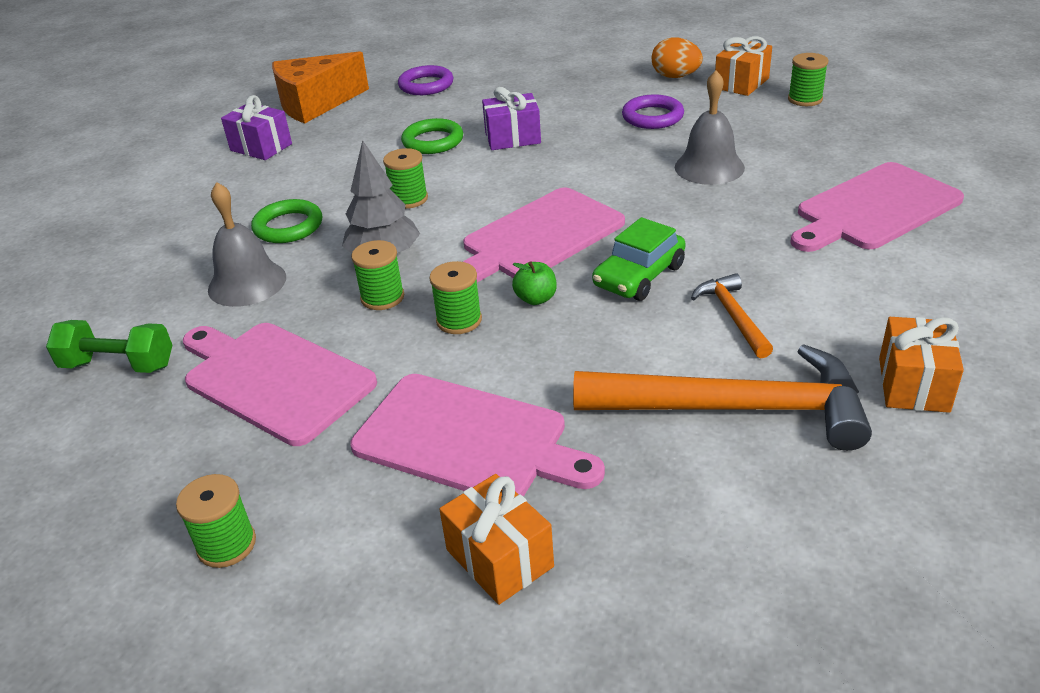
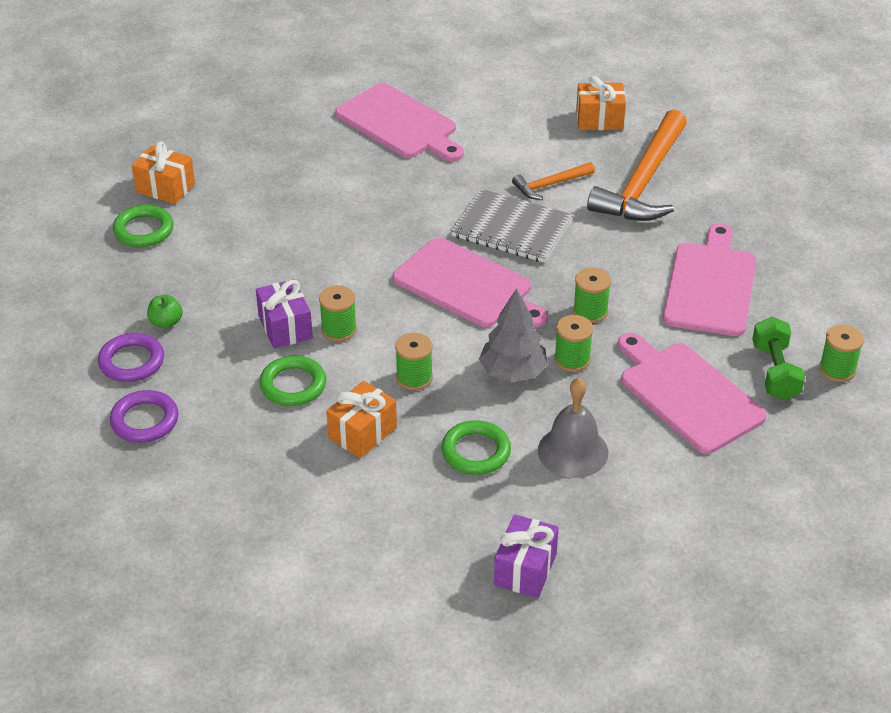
camera: 105 degrees left, 5 degrees up
green dumbbell [46,320,172,373] -> green dumbbell moved to [752,317,805,400]
pink cutting board [183,323,377,446] -> pink cutting board turned 120 degrees clockwise [617,333,767,454]
purple gift [221,95,292,160] -> purple gift moved to [494,514,559,598]
orange cheese [272,51,369,123] -> none
orange gift [439,474,554,605] -> orange gift moved to [326,381,397,458]
green apple [512,261,557,305] -> green apple moved to [147,295,183,329]
orange hammer [573,344,872,451] -> orange hammer turned 150 degrees counterclockwise [587,110,687,221]
green car [592,217,686,301] -> grey notebook [451,189,573,263]
purple ring [622,94,684,129] -> purple ring moved to [98,333,164,382]
orange egg [652,37,703,78] -> green ring [113,205,174,247]
grey bell [675,70,745,185] -> none
green spool [788,53,828,106] -> green spool moved to [319,285,357,341]

